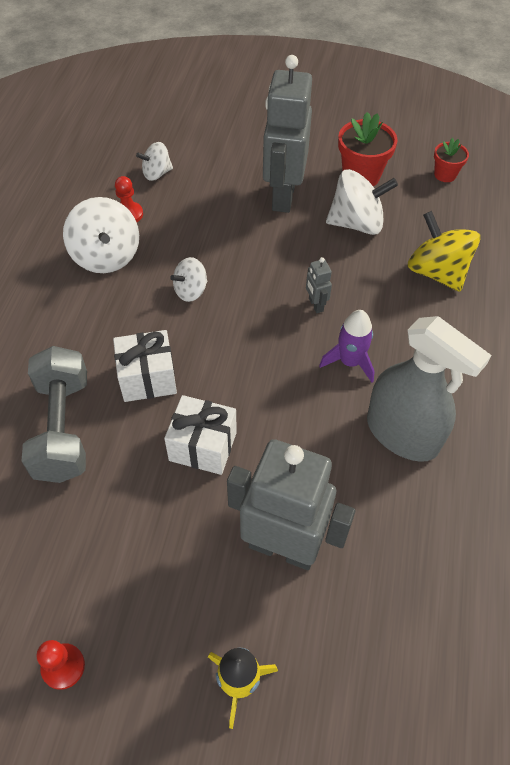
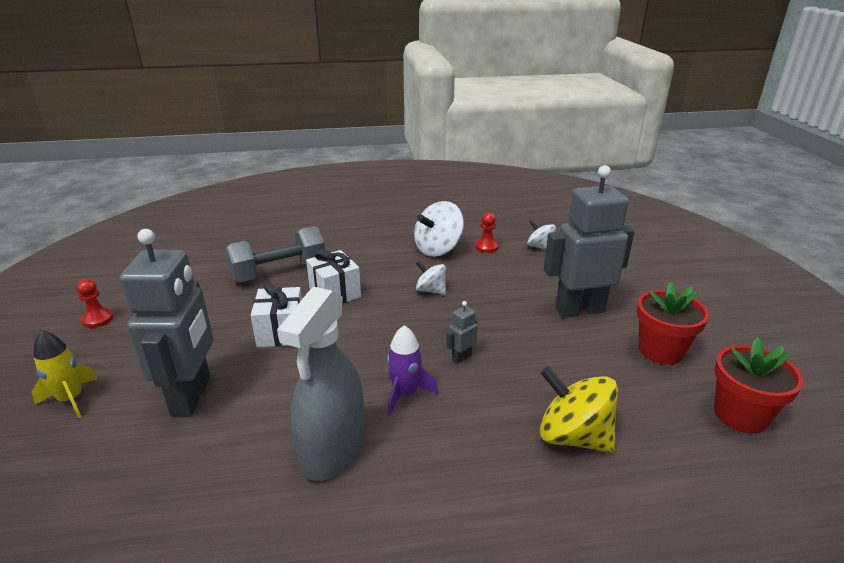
camera: 70 degrees right, 25 degrees down
white spinning top [326,169,398,235] -> none
yellow spinning top [408,211,480,292] -> yellow spinning top turned 90 degrees counterclockwise [540,366,618,453]
red flower pot [434,138,469,182] -> red flower pot [714,337,804,434], size x1.68

